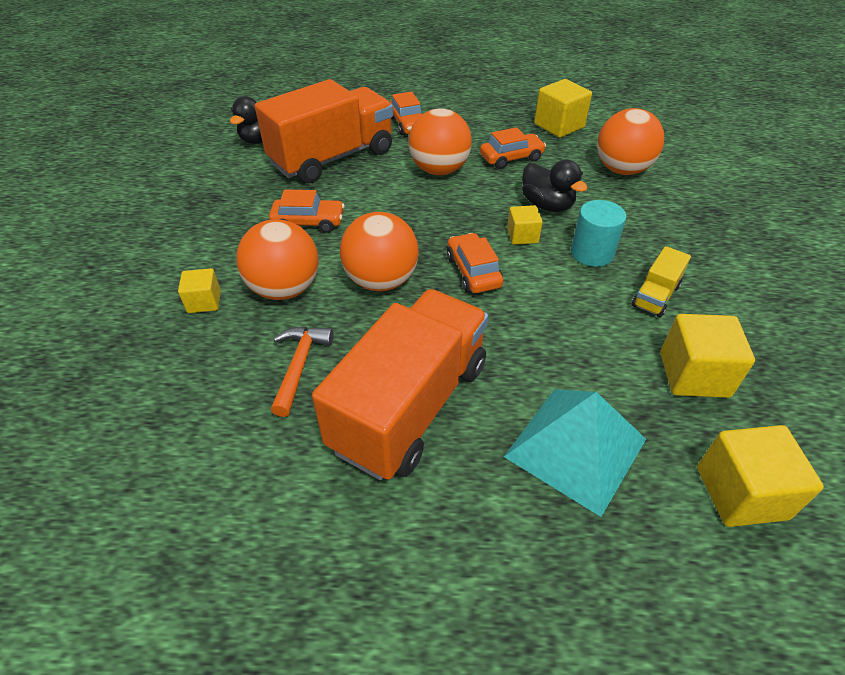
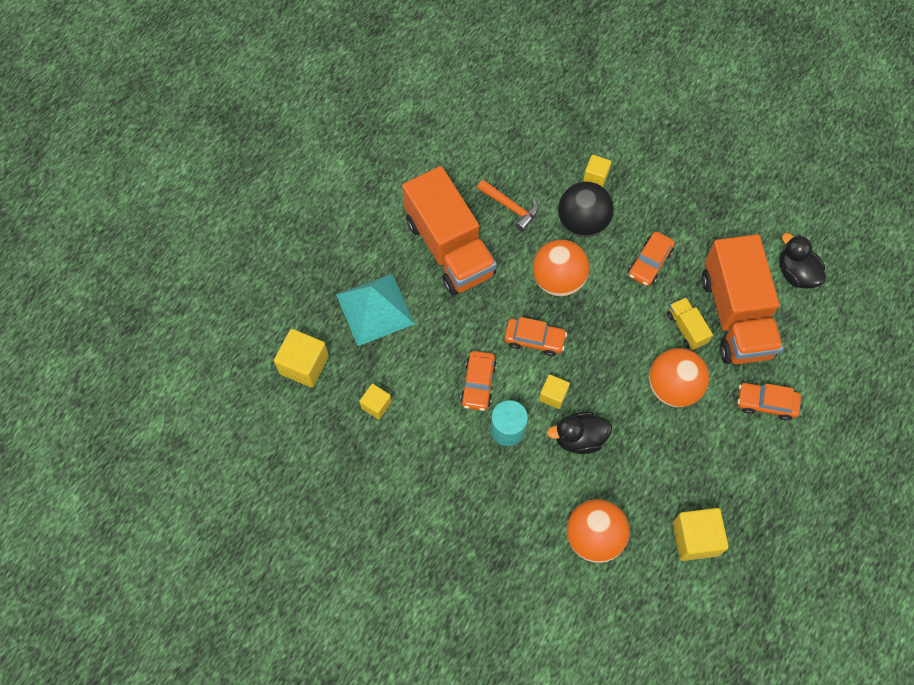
camera: 120 degrees right, 20 degrees up
orange ball [236,219,319,300] -> black ball [558,182,614,238]
orange car [480,127,546,169] -> orange car moved to [460,351,497,411]
yellow truck [632,246,691,317] -> yellow truck moved to [667,297,713,350]
yellow cube [660,314,755,398] -> yellow cube [359,384,392,419], size x0.59

